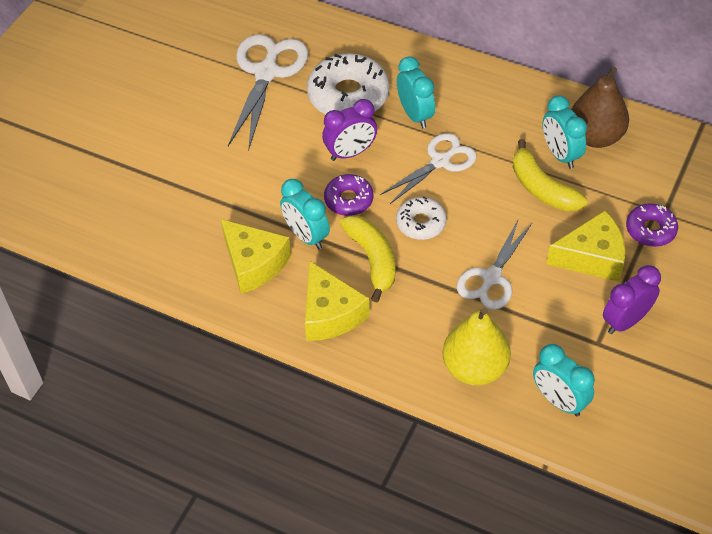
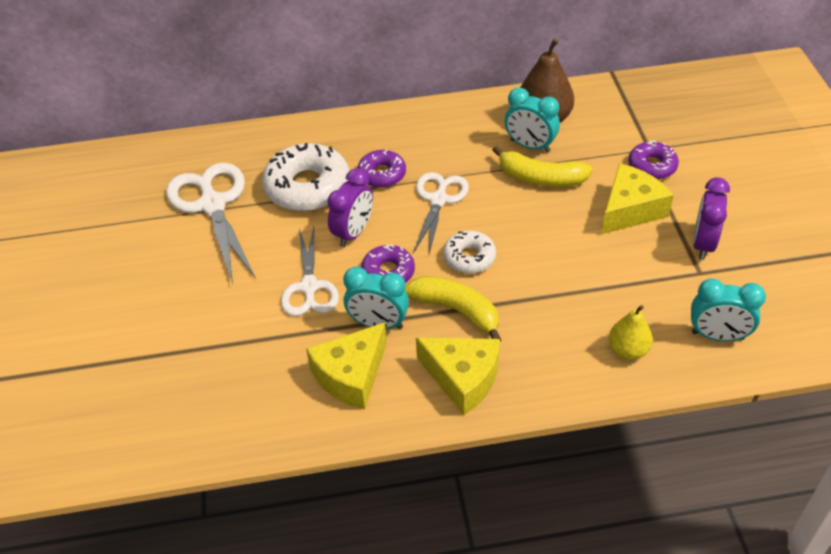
camera: 35 degrees left, 5 degrees down
yellow cheese [221,219,291,294] -> yellow cheese turned 120 degrees clockwise [306,322,387,410]
turquoise clock [397,56,435,128] -> purple donut [357,150,406,188]
yellow pear [443,308,511,386] -> yellow pear [609,305,653,360], size x0.61
white scissors [457,220,532,310] -> white scissors moved to [281,226,339,316]

